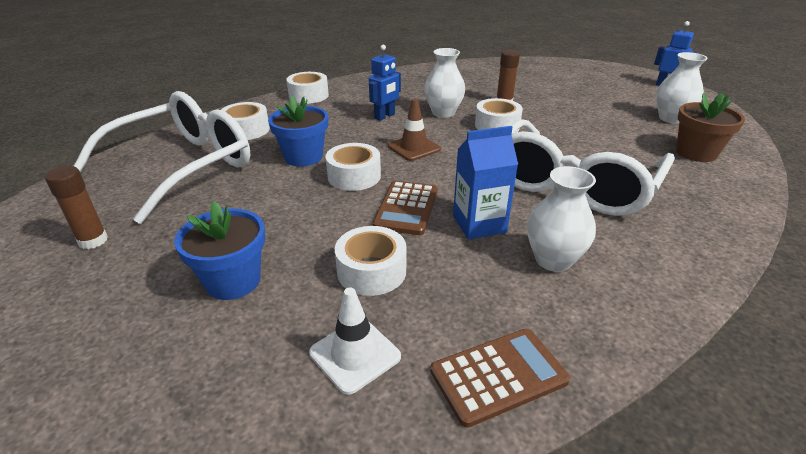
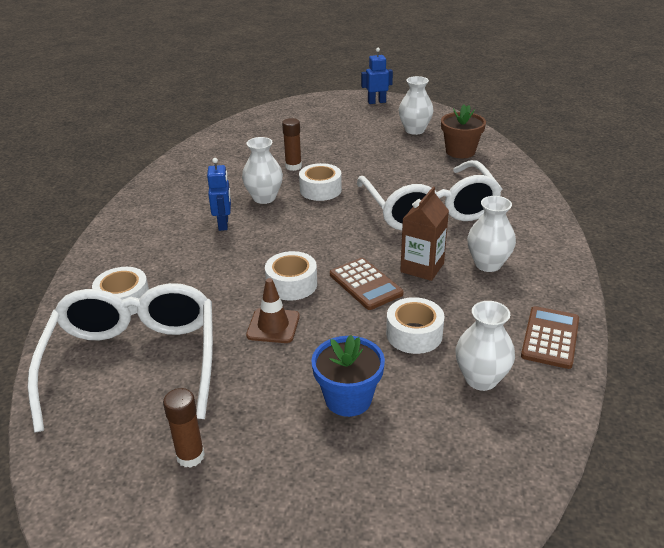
camera: 45 degrees left, 0 degrees up
blue flower pot [268,96,328,167] -> none
white tape [286,72,329,104] -> none
white traffic cone [309,288,401,395] -> white vase [455,301,515,391]
brown traffic cone [388,99,441,161] -> brown traffic cone moved to [246,278,300,343]
blue carton [453,126,518,239] -> brown carton [400,187,449,281]

